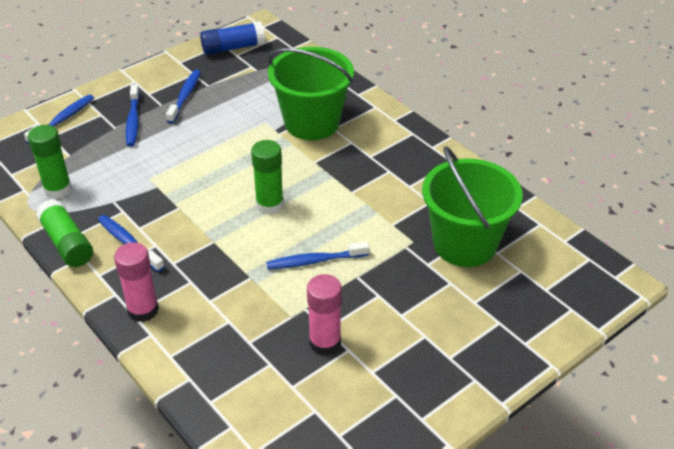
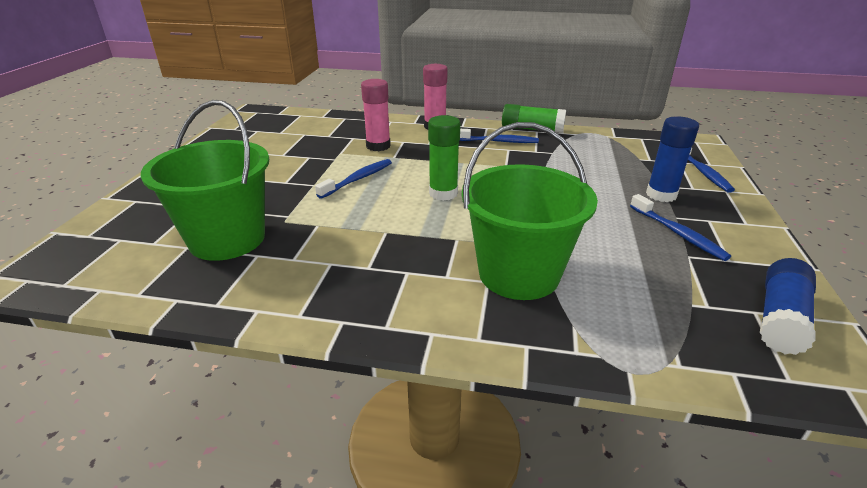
camera: 140 degrees right, 10 degrees down
green glue stick [28,125,72,199] -> none
blue toothbrush [126,84,140,146] -> blue glue stick [646,116,699,202]
pink glue stick [307,274,342,355] -> pink glue stick moved to [361,79,391,151]

